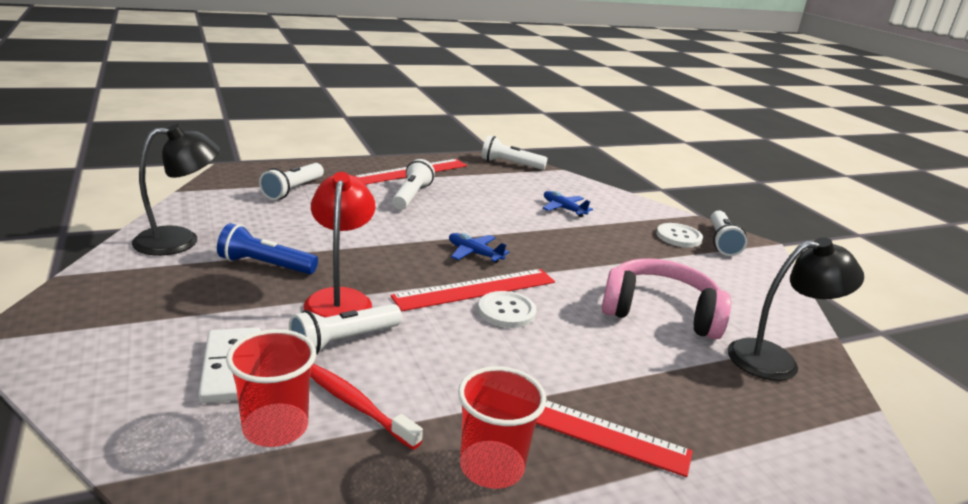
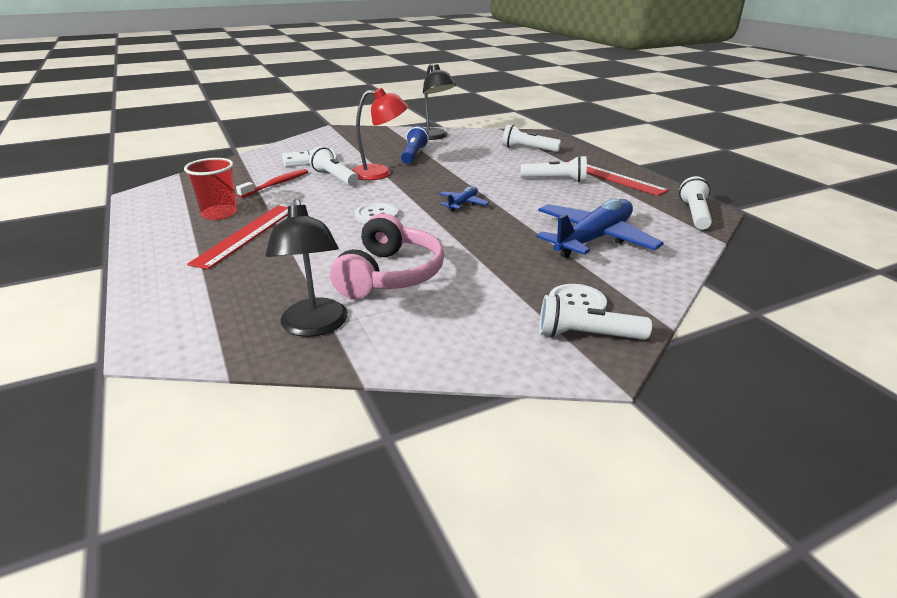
camera: 90 degrees right, 5 degrees up
red cup [226,329,316,447] -> none
red ruler [390,269,555,311] -> none
blue plane [543,191,593,217] -> blue plane [536,198,664,258], size x2.15

